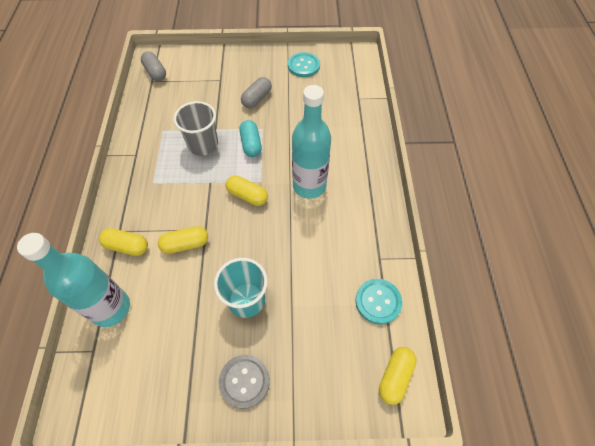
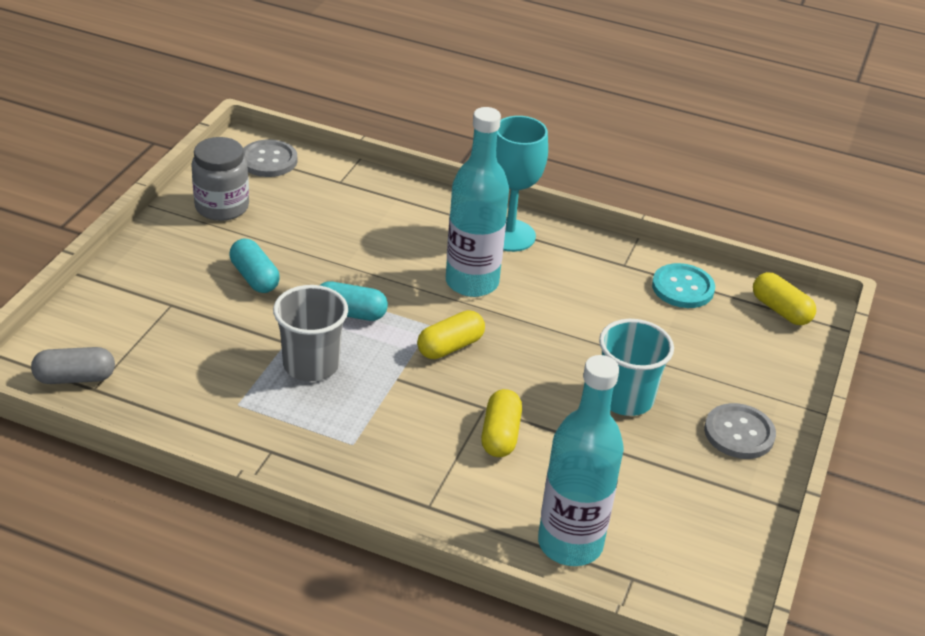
camera: 70 degrees left, 20 degrees down
yellow capsule [99,228,148,256] -> none
grey capsule [241,77,272,108] -> turquoise capsule [229,238,280,293]
turquoise button [288,52,320,77] -> grey jar [191,137,249,221]
none -> grey button [243,139,297,177]
none -> turquoise goblet [496,116,548,252]

